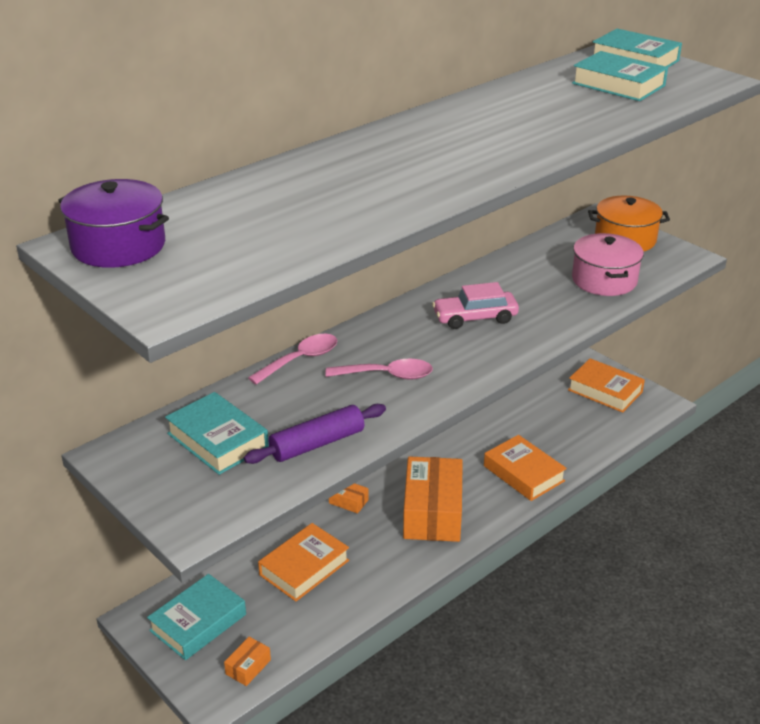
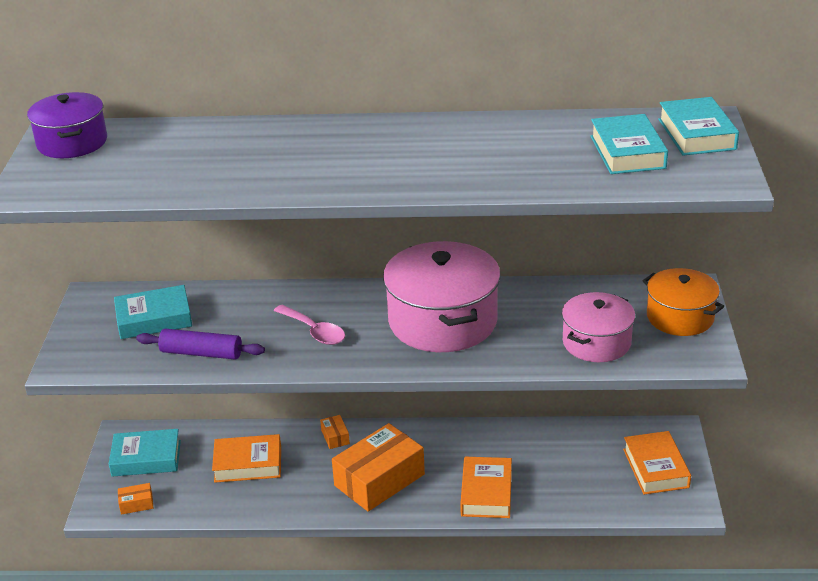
camera: 45 degrees right, 0 degrees up
turquoise book [165,392,269,475] -> turquoise book turned 75 degrees clockwise [114,285,192,339]
pink spoon [248,334,337,384] -> none
pink car [432,282,519,329] -> pink pot [383,241,501,352]

